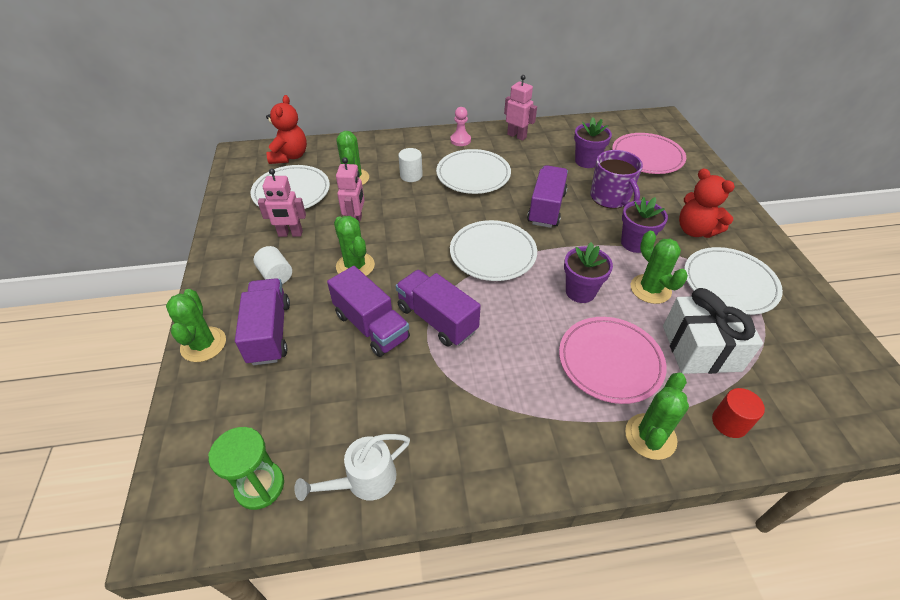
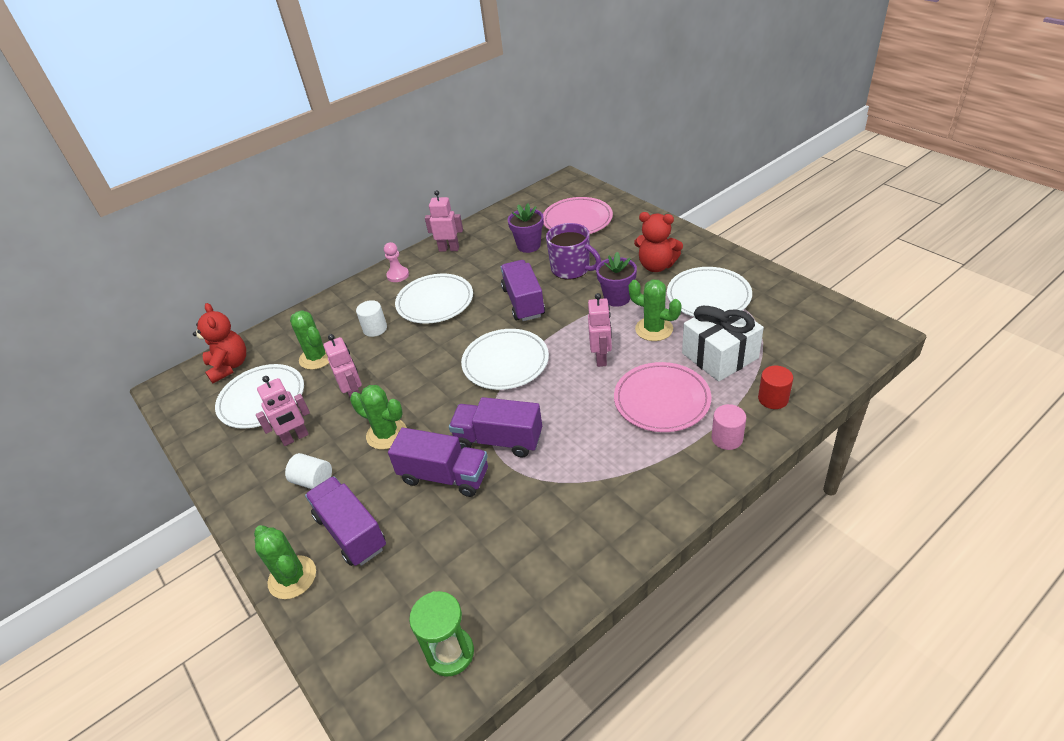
camera: 25 degrees left, 5 degrees down
white watering can [294,434,410,501] -> none
purple flower pot [564,242,613,303] -> pink robot [588,293,612,367]
green cactus [625,373,689,460] -> pink cylinder [711,404,746,450]

